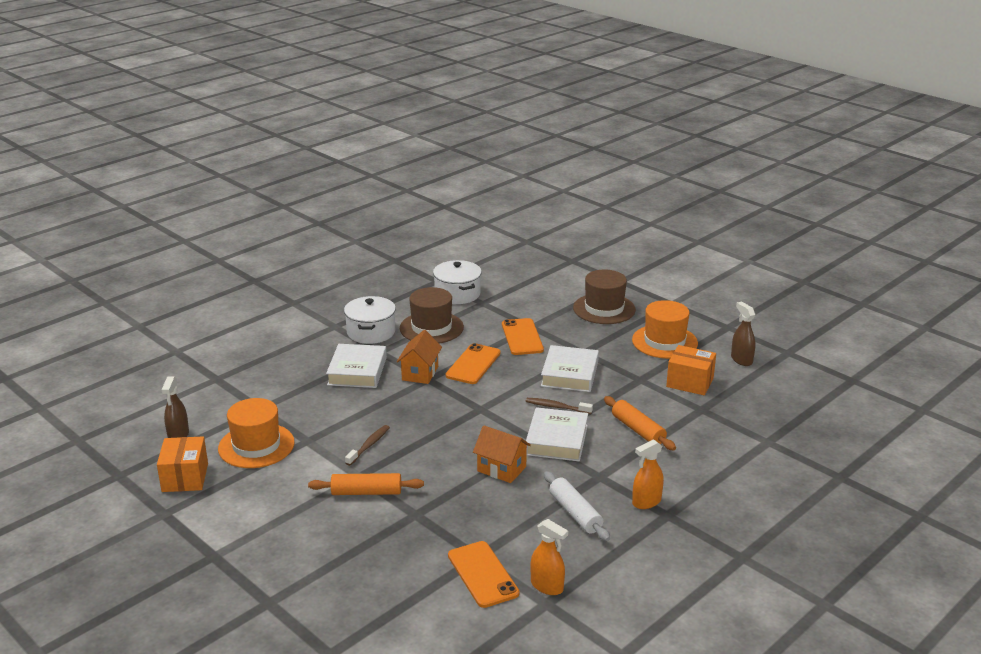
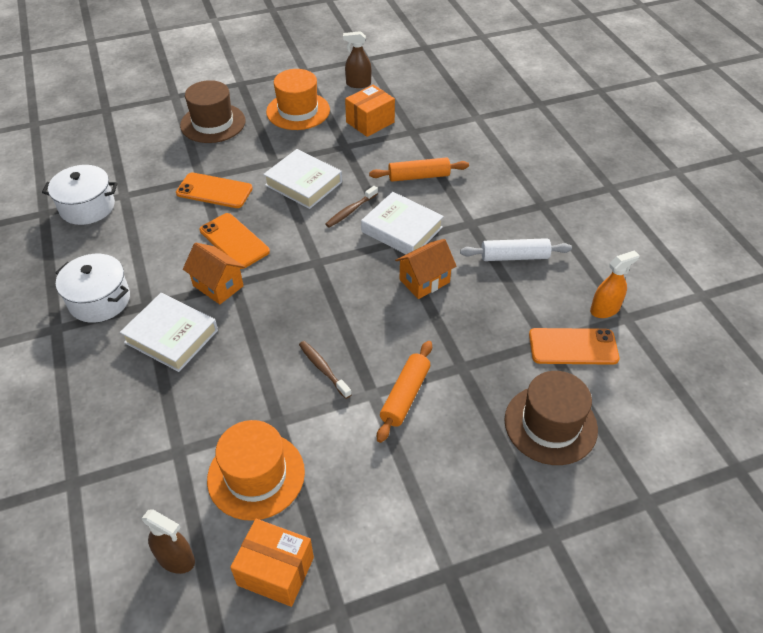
camera: 65 degrees left, 20 degrees up
brown hat [400,287,464,343] -> brown hat moved to [504,371,598,465]
orange spray bottle [632,439,664,509] -> none

